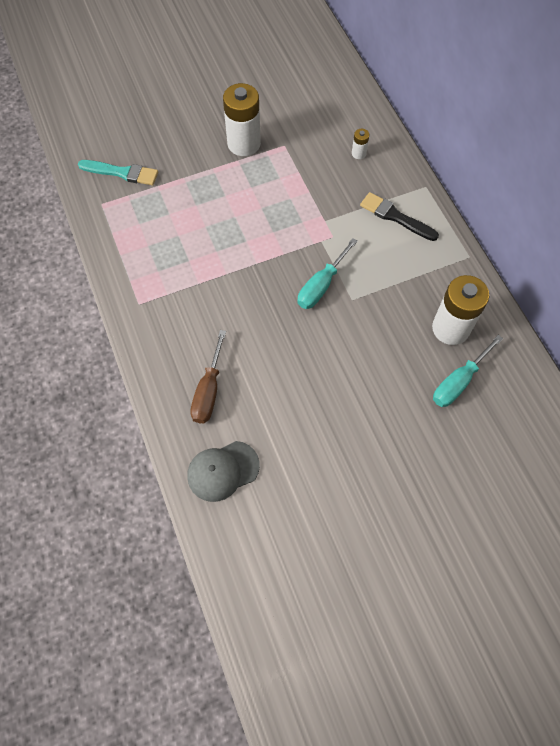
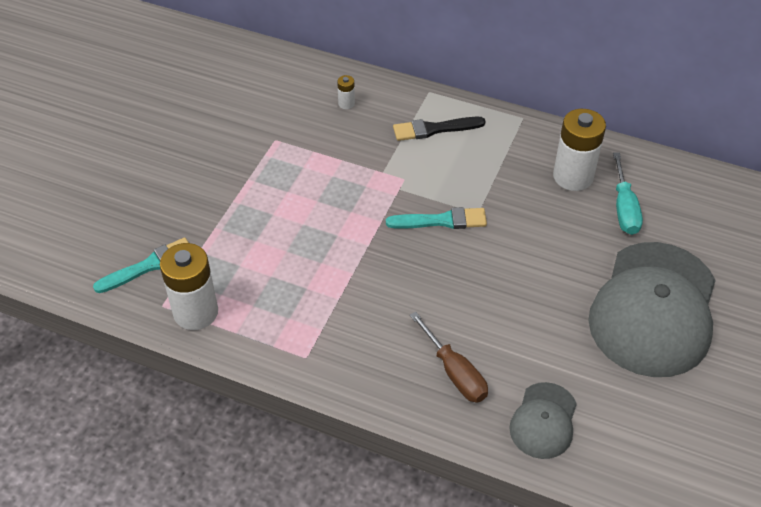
camera: 45 degrees left, 15 degrees down
white battery [223,83,261,156] -> white battery moved to [160,243,218,330]
turquoise screwdriver [298,238,358,309] -> turquoise brush [386,207,487,229]
none -> grey cap [588,242,716,377]

